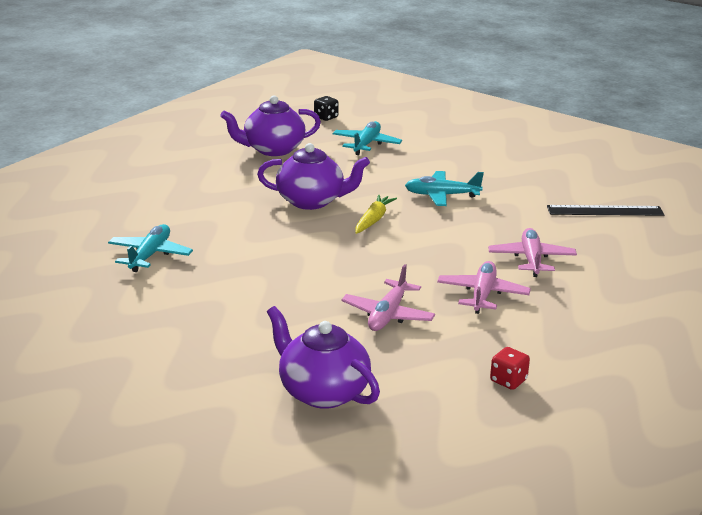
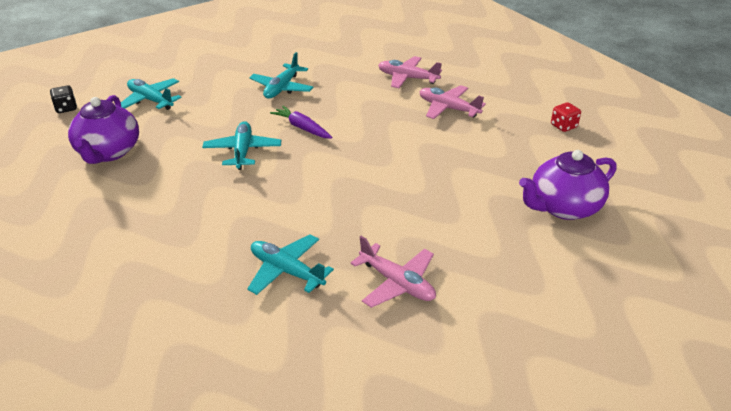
camera: 70 degrees left, 10 degrees up
purple teapot [257,143,370,210] -> turquoise plane [202,121,281,170]
pink plane [341,264,435,331] -> pink plane moved to [350,236,436,308]
yellow carrot [355,195,397,234] -> purple carrot [270,106,332,139]
black ruler [547,205,664,216] -> none

